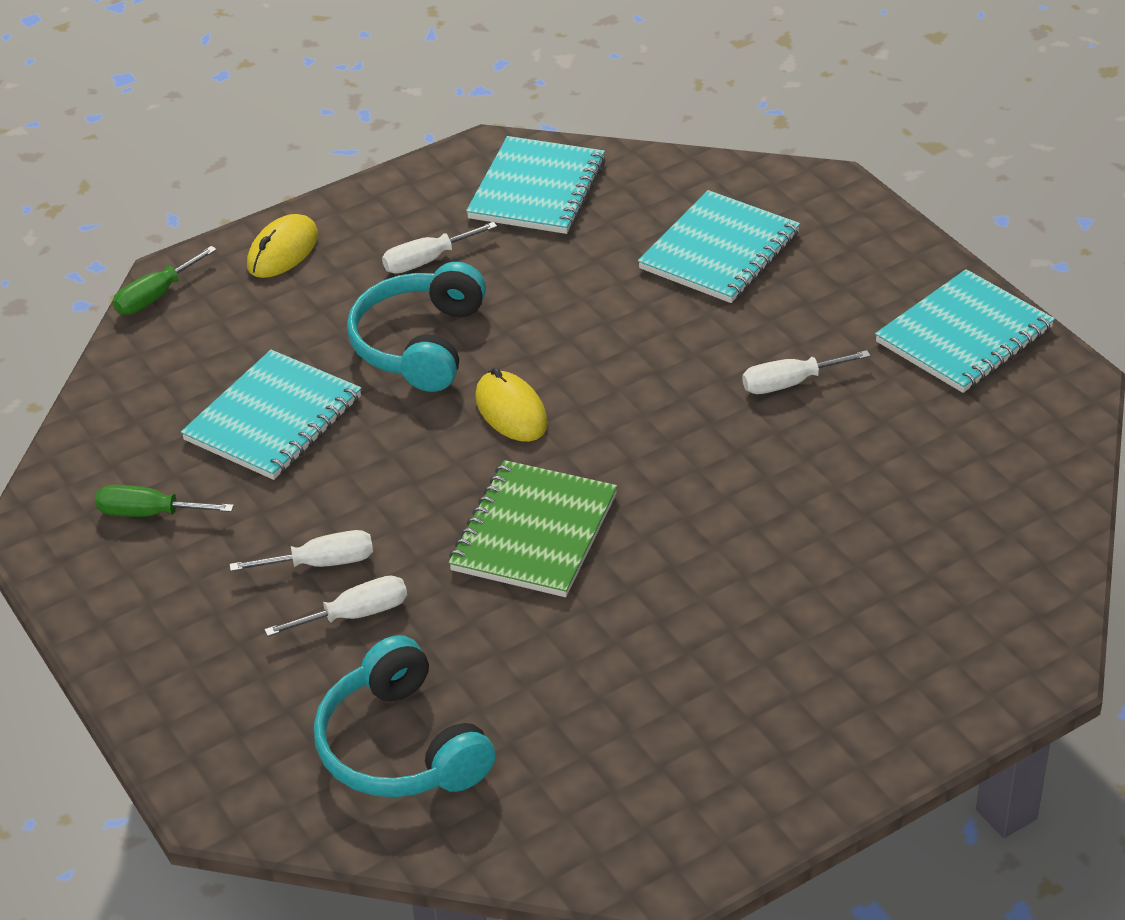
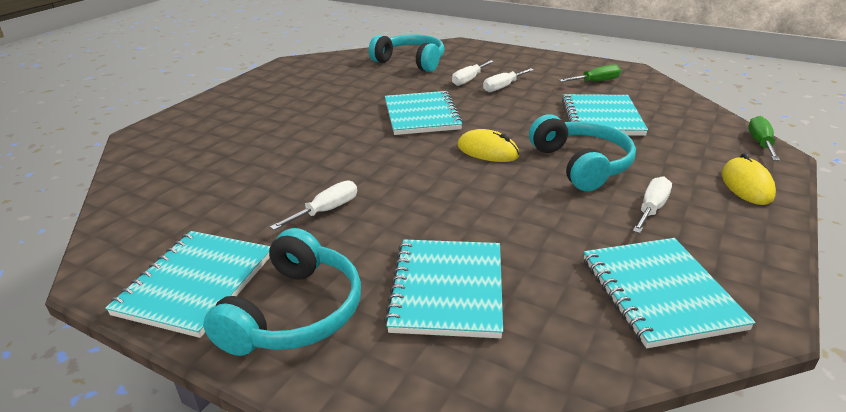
camera: 150 degrees right, 10 degrees down
green notebook [448,460,618,597] -> turquoise notebook [385,91,463,135]
none -> turquoise headphones [203,228,361,356]

